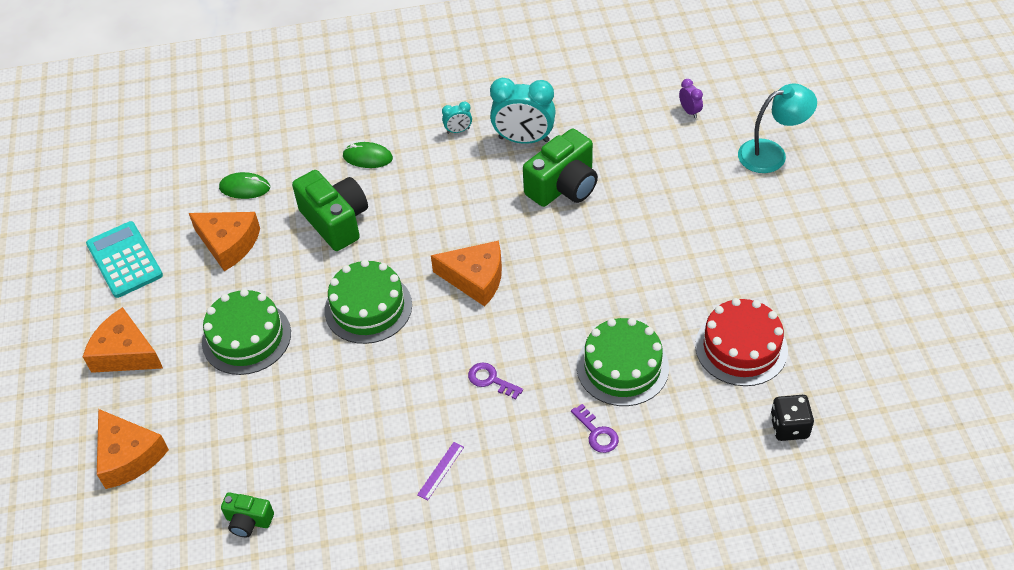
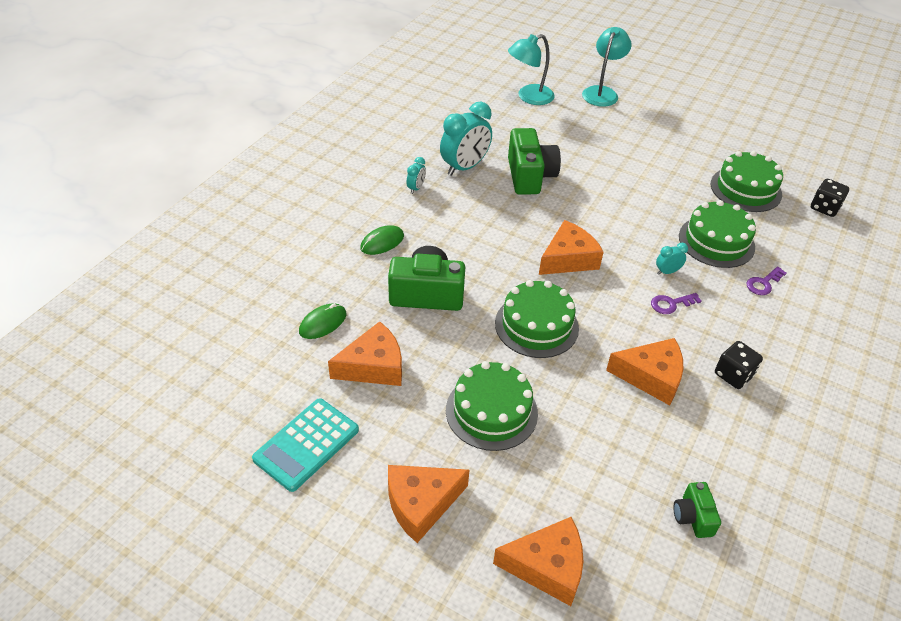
camera: 55 degrees left, 5 degrees down
turquoise calculator [86,221,163,298] -> turquoise calculator turned 60 degrees counterclockwise [252,398,359,492]
green camera [221,492,274,537] -> green camera turned 120 degrees clockwise [673,482,721,538]
purple ruler [417,442,464,500] -> black dice [715,341,763,389]
purple key [571,404,619,453] -> purple key turned 135 degrees clockwise [746,266,787,295]
purple clock [679,79,703,118] -> turquoise lamp [508,34,555,105]
red cake [695,298,788,386] -> green cake [711,151,783,212]
none -> orange cheese [606,338,684,405]
none -> turquoise clock [656,243,688,275]

